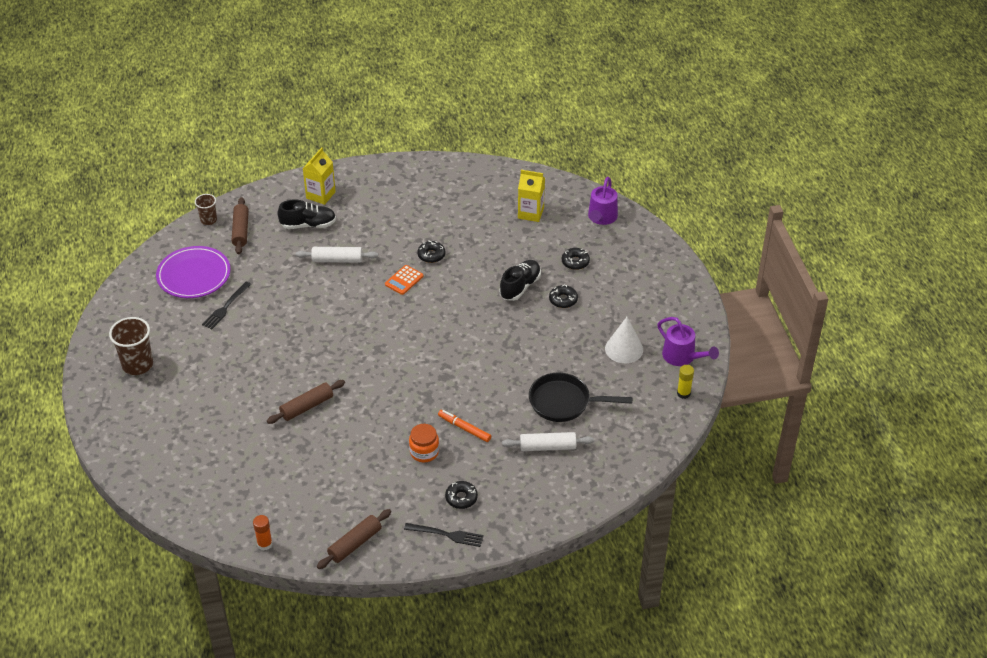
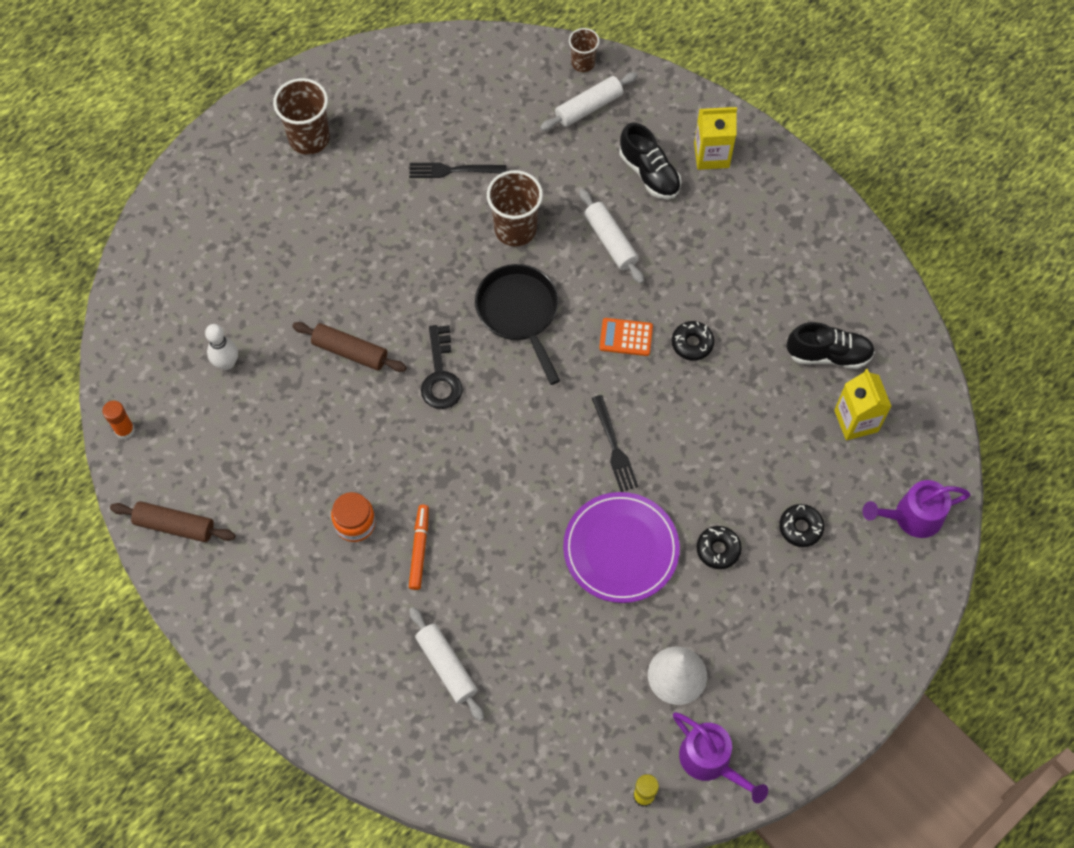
camera: 60 degrees right, 20 degrees up
purple plate [156,246,231,298] -> purple plate moved to [563,492,680,603]
brown rolling pin [232,197,249,254] -> white rolling pin [540,72,638,131]
black fork [404,523,484,547] -> black fork moved to [592,395,638,492]
black donut [445,481,478,509] -> none
black shoe [499,260,541,301] -> black shoe moved to [786,322,875,369]
black pan [529,373,633,422] -> black pan moved to [475,264,560,385]
purple watering can [657,317,719,366] -> purple watering can turned 60 degrees counterclockwise [673,712,768,803]
none -> white bowling pin [205,324,238,370]
none -> black key [421,325,463,409]
none -> brown cup [487,170,543,246]

